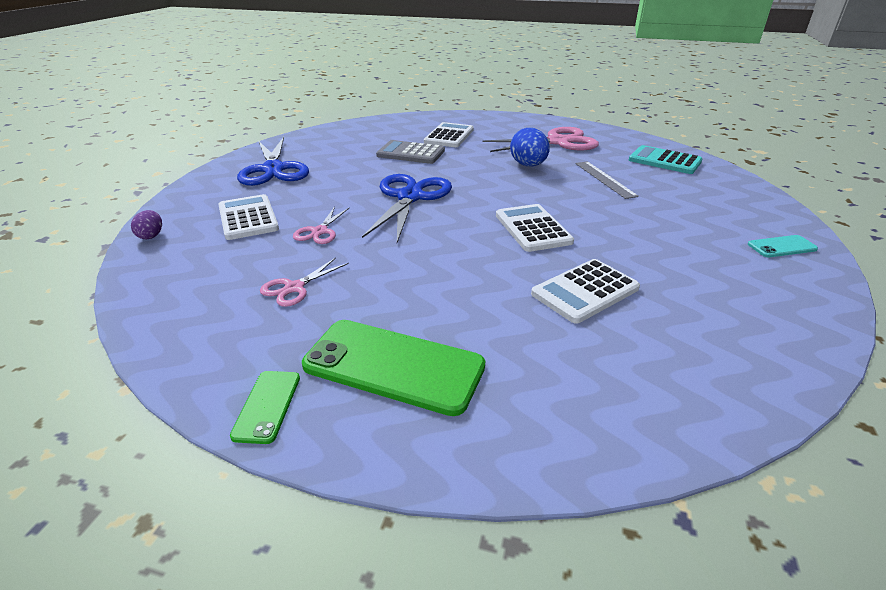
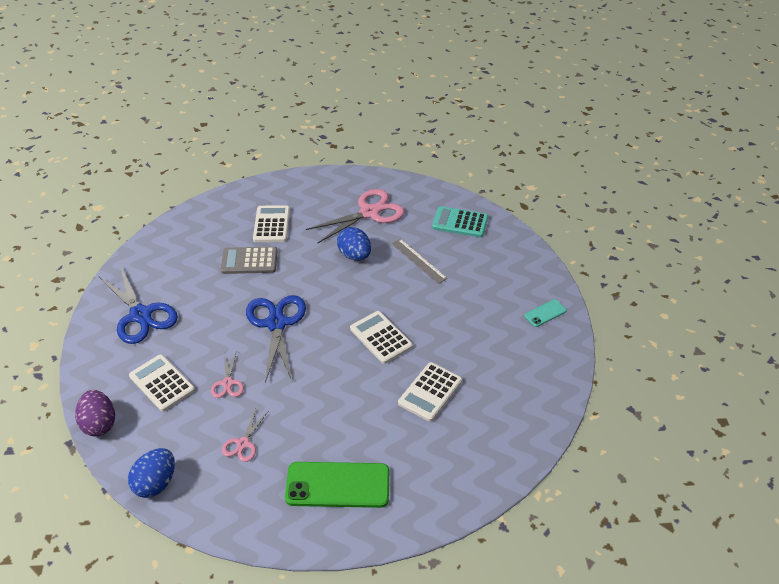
camera: 20 degrees left, 10 degrees up
purple egg [131,210,162,239] -> purple egg [75,390,115,437], size x1.82
green phone [230,371,300,444] -> none
none -> blue egg [128,448,175,498]

